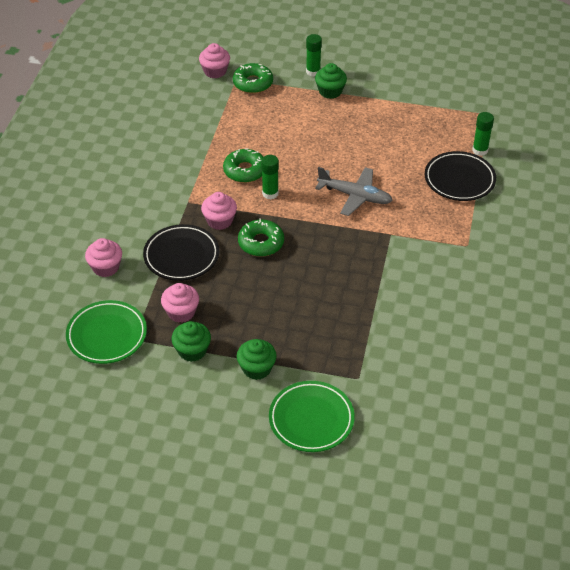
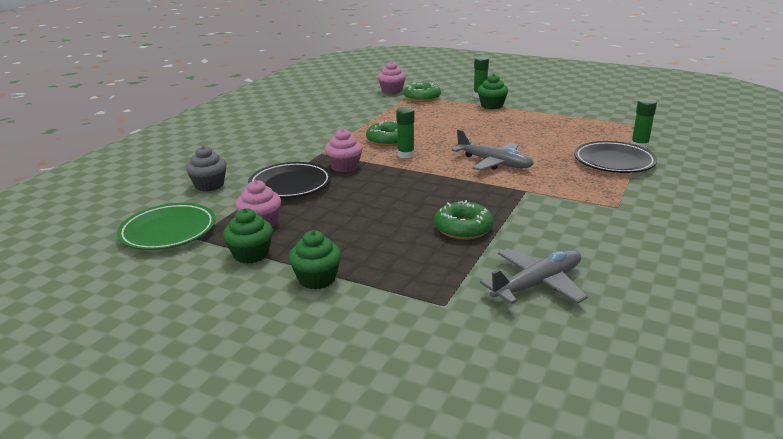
camera: 15 degrees right, 20 degrees down
pink cupcake [85,238,122,277] -> grey cupcake [186,146,227,191]
green donut [238,218,284,257] -> green donut moved to [434,200,494,240]
green plate [269,381,355,452] -> none
none -> grey plane [480,248,588,304]

